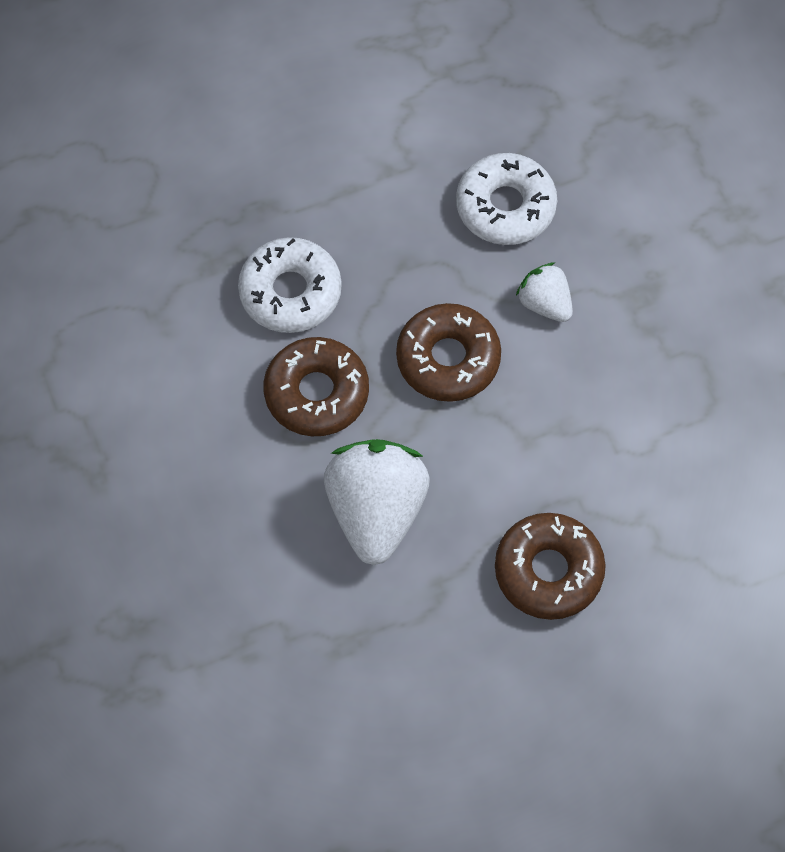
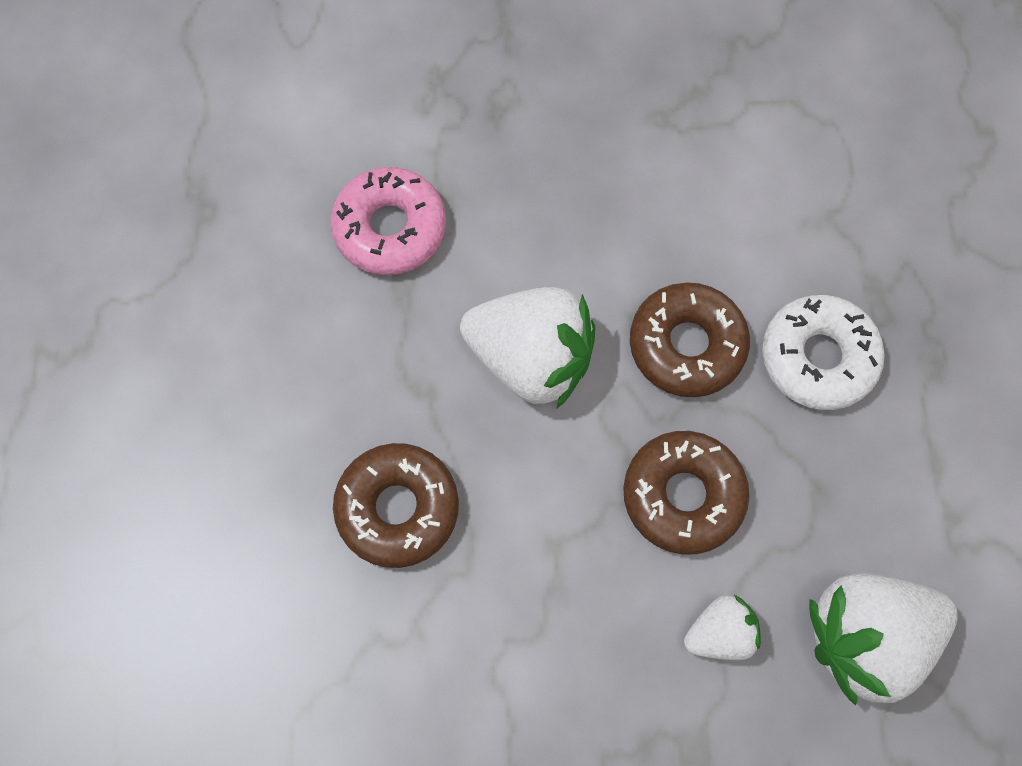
camera: 110 degrees right, 5 degrees up
white donut [456,153,557,245] -> white strawberry [809,573,958,706]
none -> pink donut [330,167,446,275]

